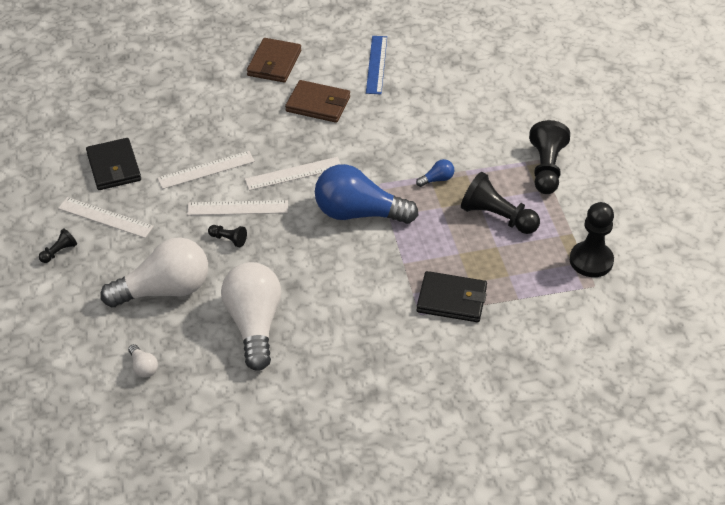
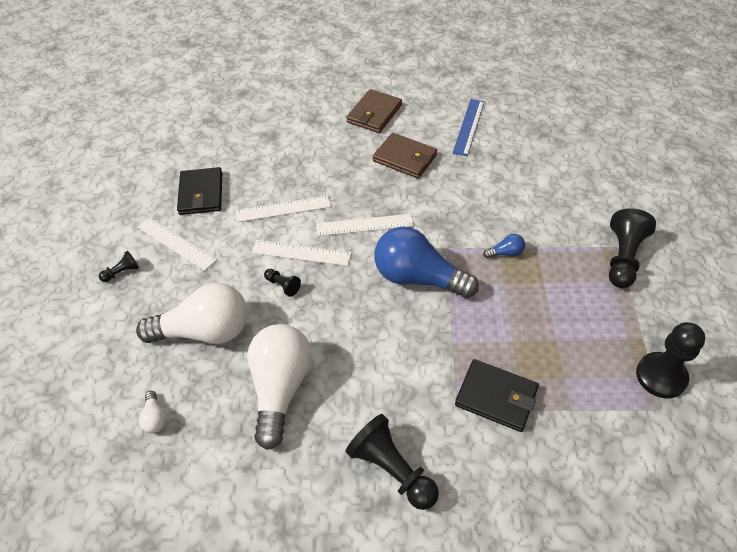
camera: 15 degrees right, 5 degrees up
black pawn [461,172,540,234] -> black pawn moved to [345,414,439,510]

